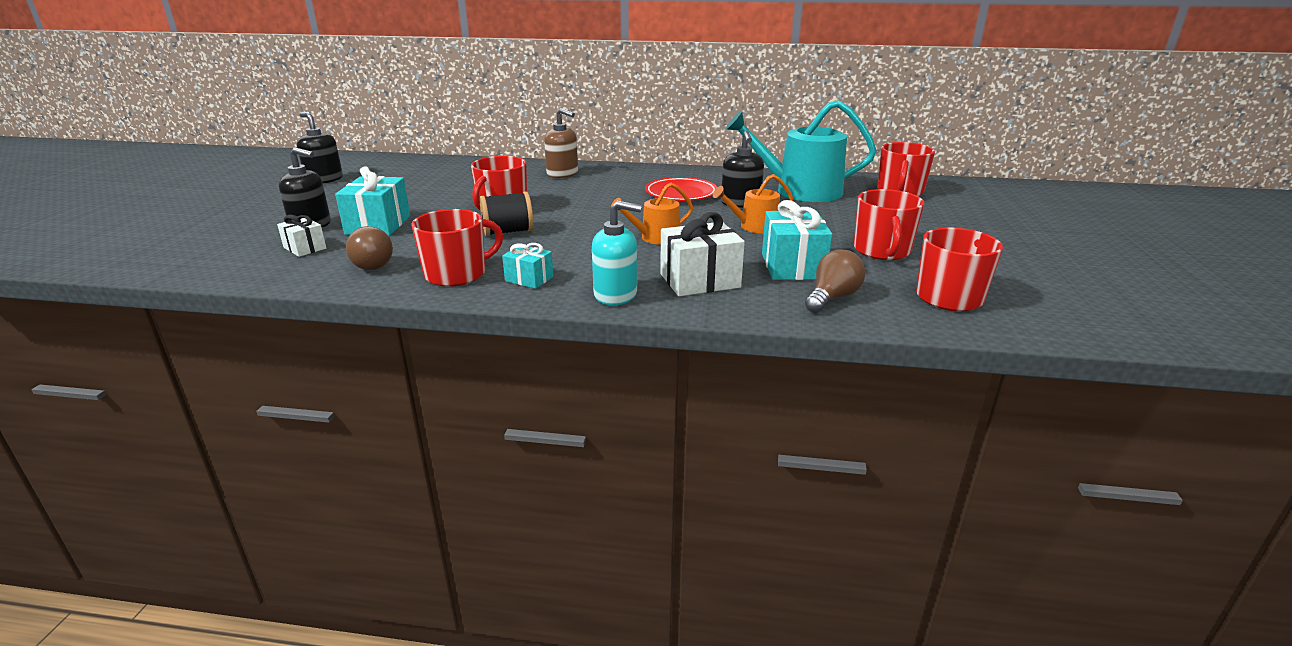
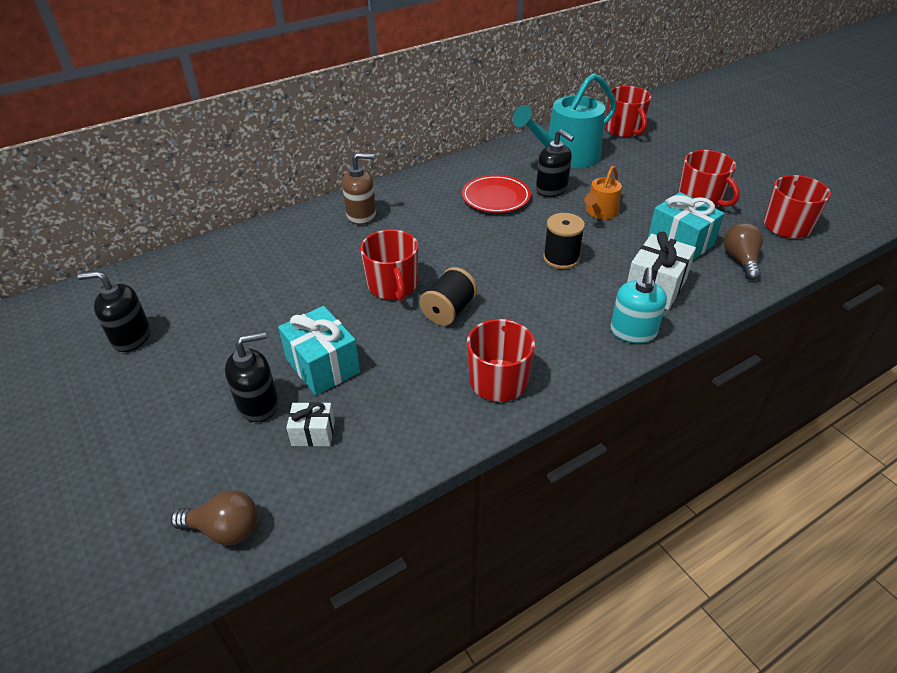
camera: 40 degrees left, 15 degrees up
brown light bulb [346,226,393,270] -> brown light bulb moved to [171,490,258,545]
turquoise gift [502,243,554,289] -> none
turquoise soap dispenser [592,200,642,305] -> turquoise soap dispenser turned 135 degrees clockwise [610,267,667,343]
orange watering can [611,183,693,245] -> black spool [543,213,585,269]

